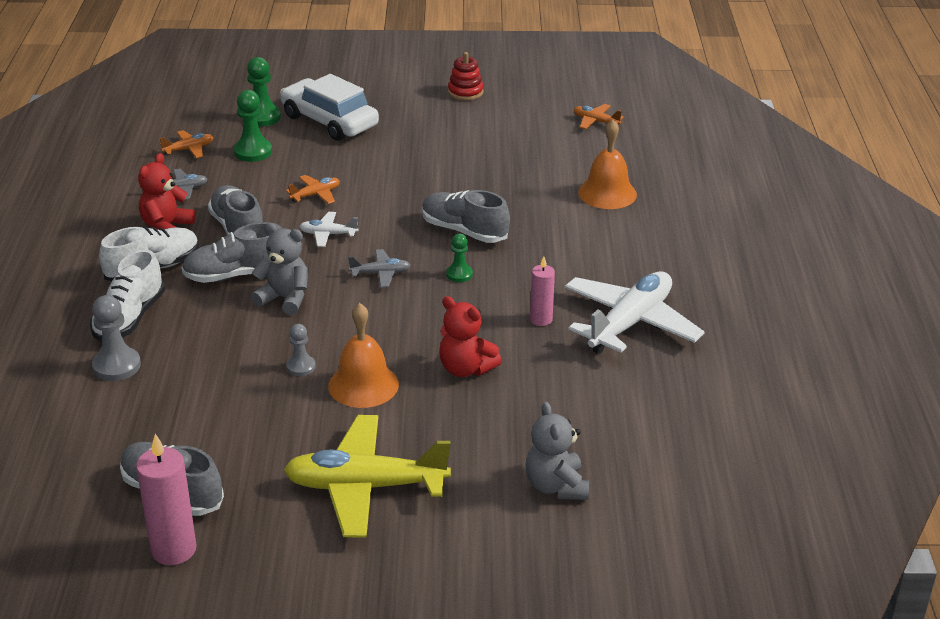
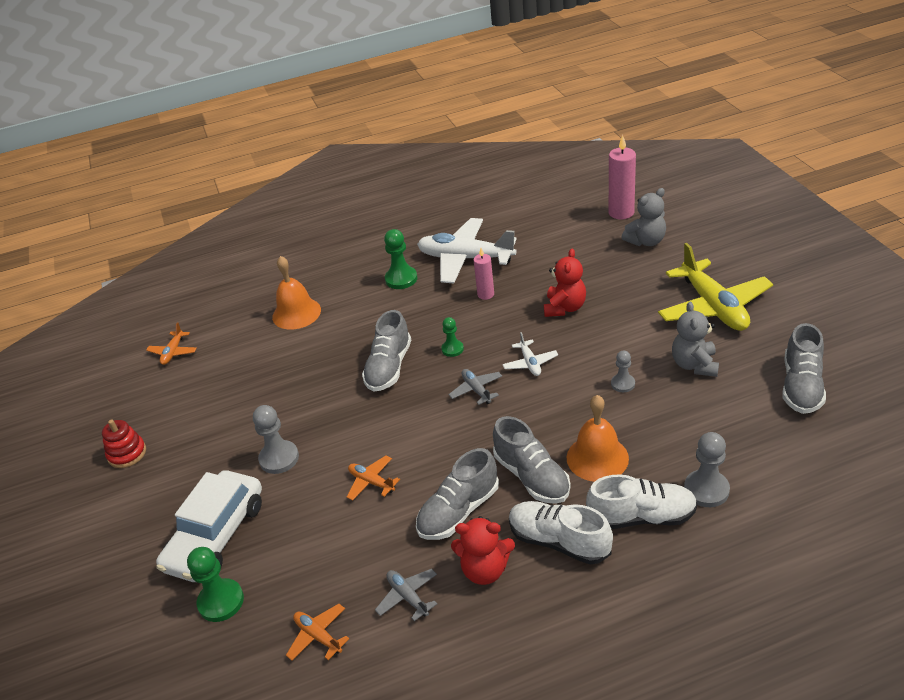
camera: 105 degrees left, 5 degrees up
pink candle [136,434,197,565] -> pink candle moved to [609,135,636,219]
green pawn [233,90,272,162] -> green pawn moved to [384,229,418,289]
grey teddy bear [251,223,308,315] -> grey teddy bear moved to [672,302,719,377]
white plane [299,212,358,247] -> white plane moved to [502,332,558,376]
orange bell [328,303,399,408] -> orange bell moved to [567,395,629,482]
none -> grey pawn [253,405,299,474]

